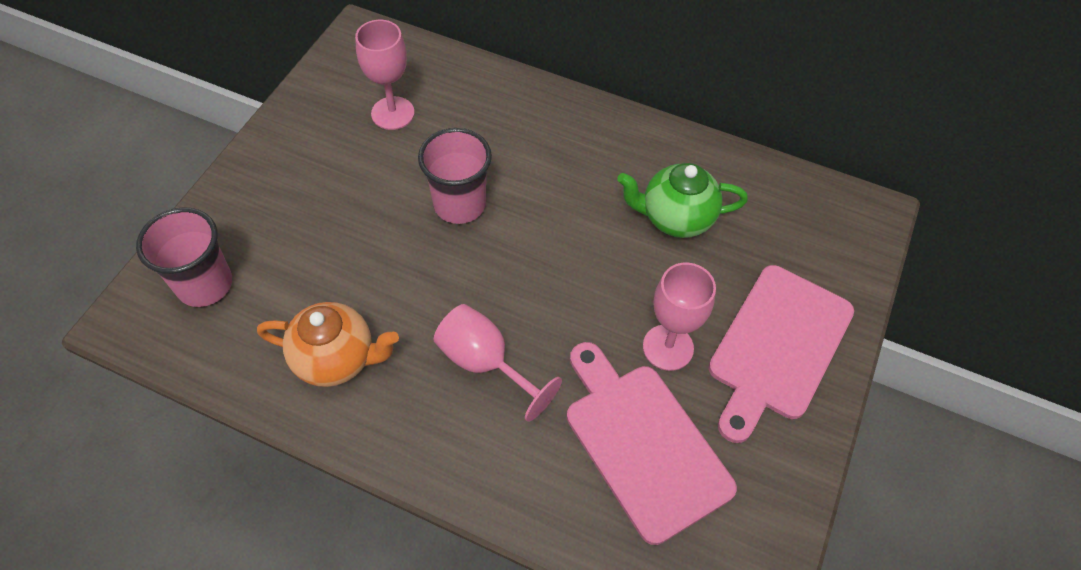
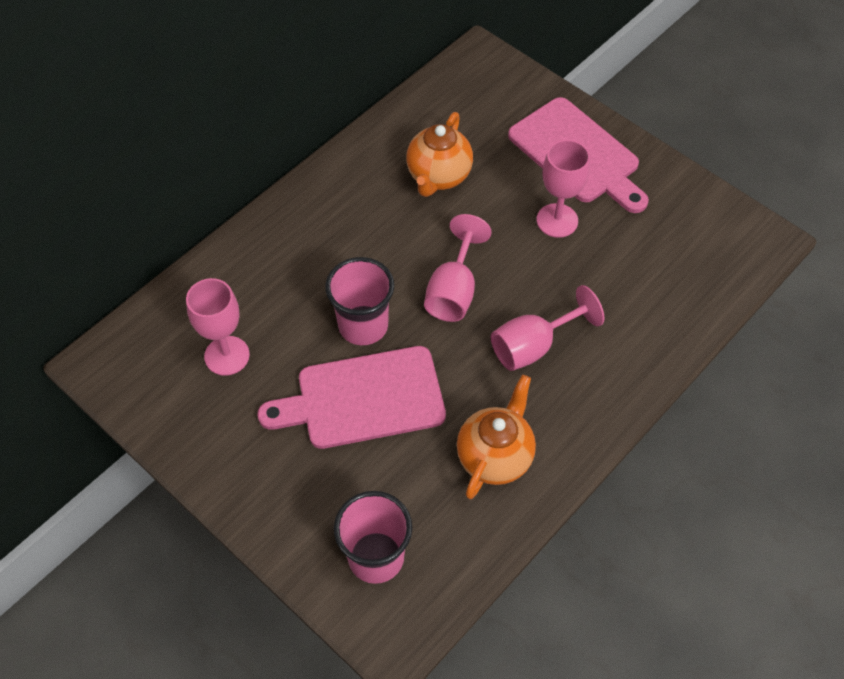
camera: 70 degrees left, 0 degrees up
pink cutting board [567,342,737,545] -> pink cutting board moved to [258,346,446,449]
green teapot [617,163,748,238] -> orange teapot [406,112,473,197]
none -> pink goblet [424,214,492,322]

